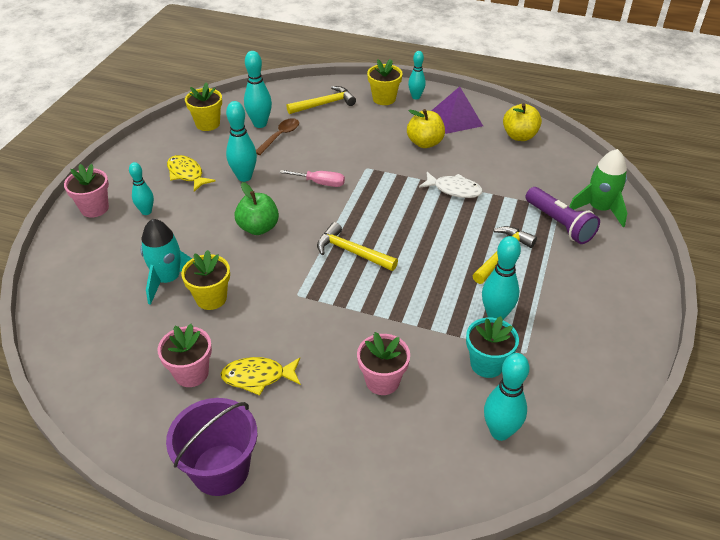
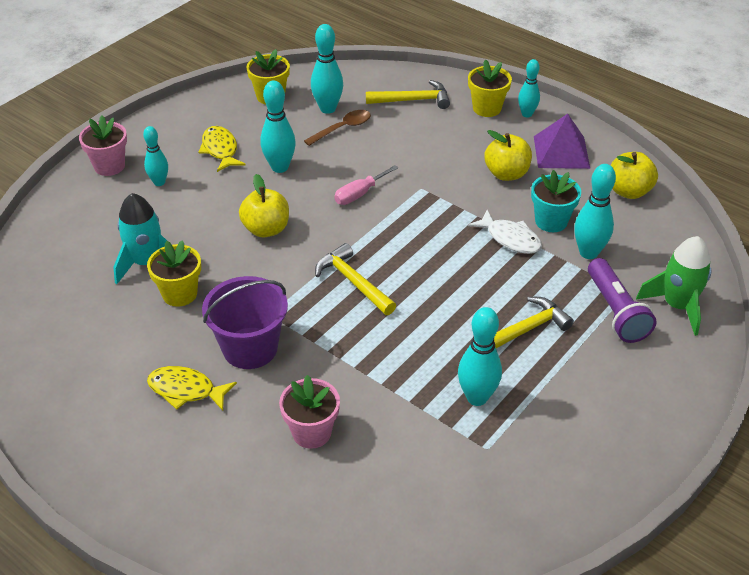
camera: 20 degrees right, 0 degrees up
pink flower pot [158,324,212,387] -> none
purple bucket [166,398,257,496] -> purple bucket moved to [202,276,288,369]
green apple [235,182,279,235] -> yellow apple [239,174,289,237]
pink screwdriver [279,170,345,187] -> pink screwdriver turned 105 degrees clockwise [334,165,398,205]
turquoise flower pot [466,316,519,378] -> turquoise flower pot moved to [531,170,581,232]
turquoise bowling pin [484,353,529,441] -> turquoise bowling pin moved to [574,164,616,259]

